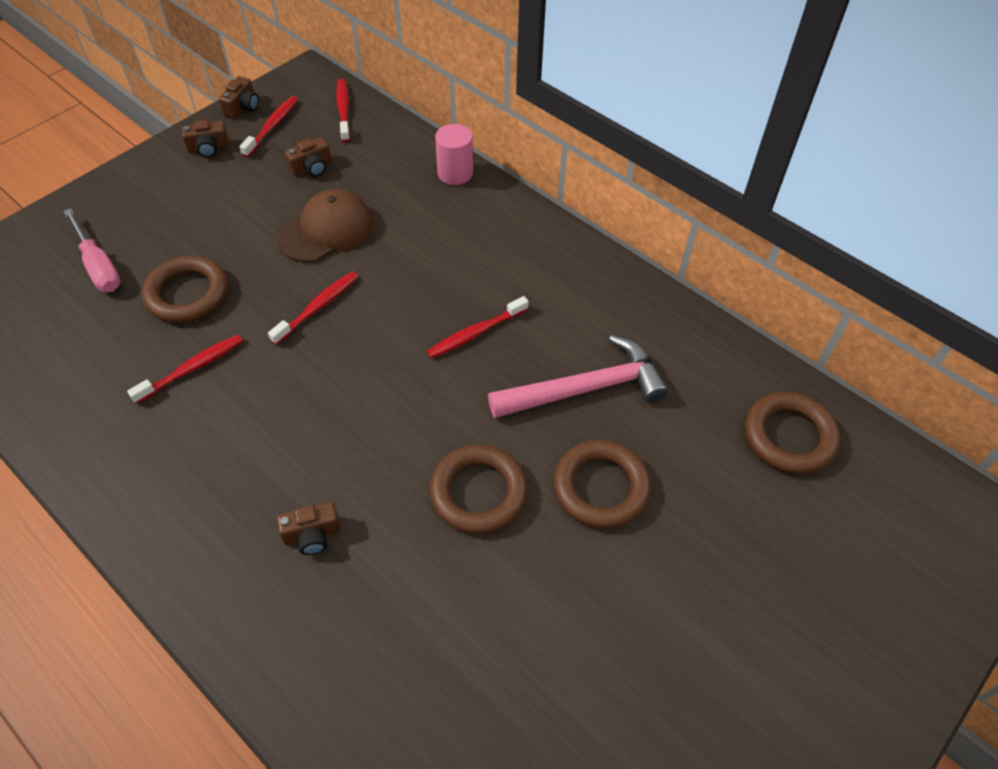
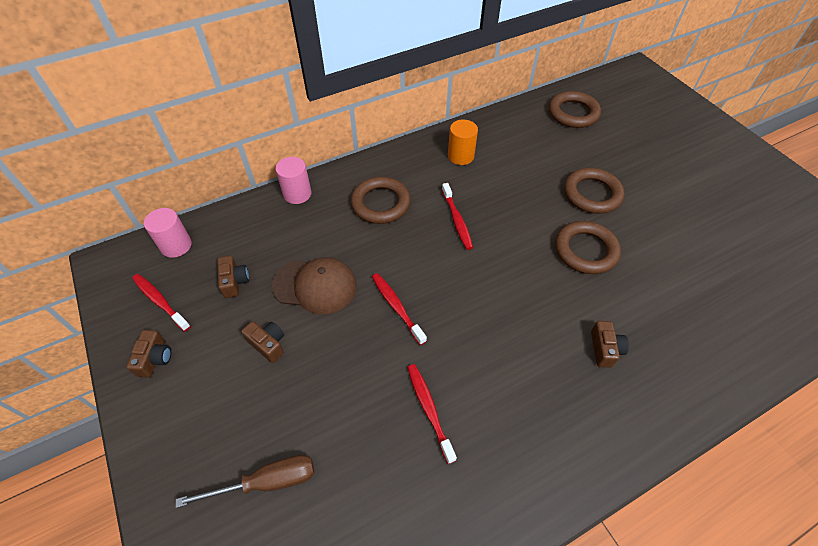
camera: 70 degrees left, 0 degrees up
pink screwdriver [64,208,121,292] -> brown screwdriver [176,455,314,508]
brown ring [142,256,228,323] -> brown ring moved to [351,177,411,224]
brown camera [219,76,259,118] -> brown camera moved to [241,321,284,363]
brown cap [276,189,373,262] -> brown cap turned 120 degrees clockwise [272,257,357,314]
red toothbrush [336,79,350,142] -> pink cylinder [144,208,192,258]
pink hammer [488,335,668,418] -> none
none -> orange cylinder [448,120,478,165]

